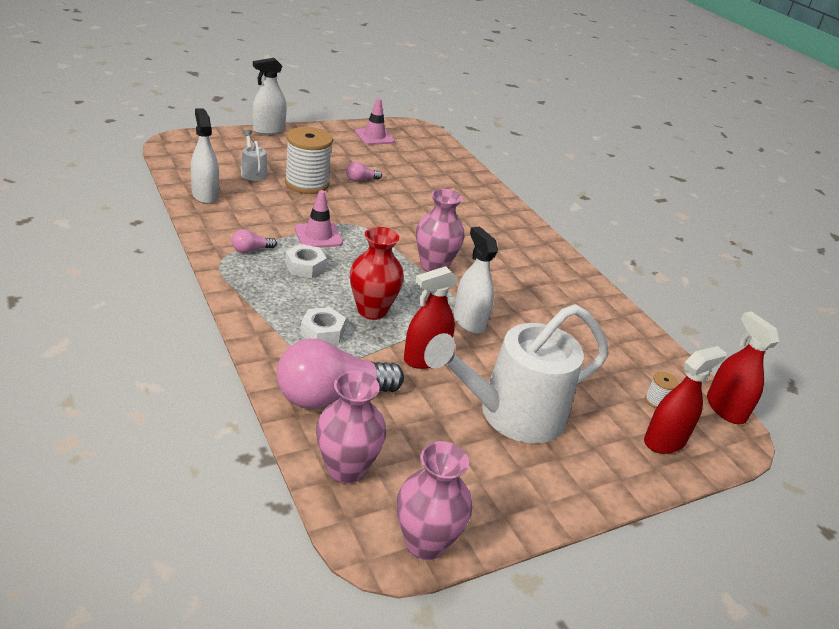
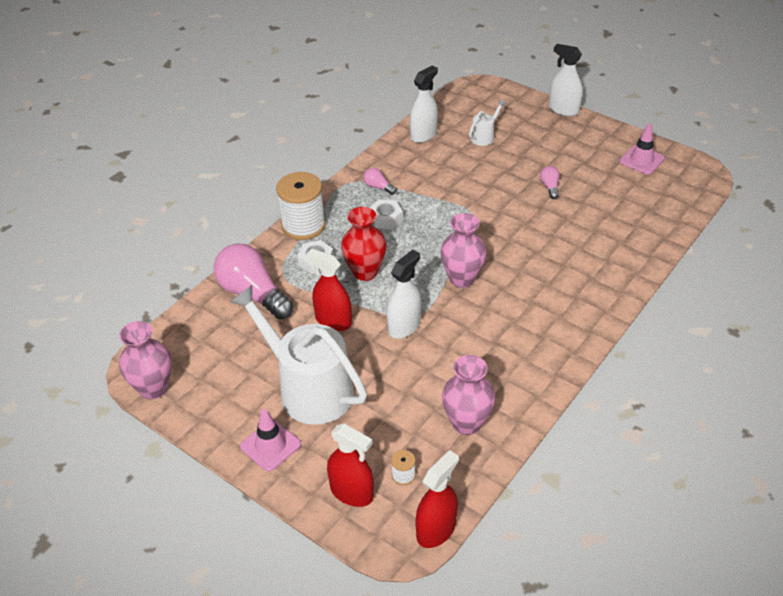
camera: 70 degrees right, 10 degrees up
white spool [285,127,333,194] -> white spool moved to [276,172,326,240]
pink traffic cone [295,190,343,248] -> pink traffic cone moved to [240,409,301,471]
pink vase [316,371,386,484] -> pink vase moved to [442,355,496,435]
pink light bulb [346,161,382,182] -> pink light bulb turned 45 degrees clockwise [540,166,560,199]

